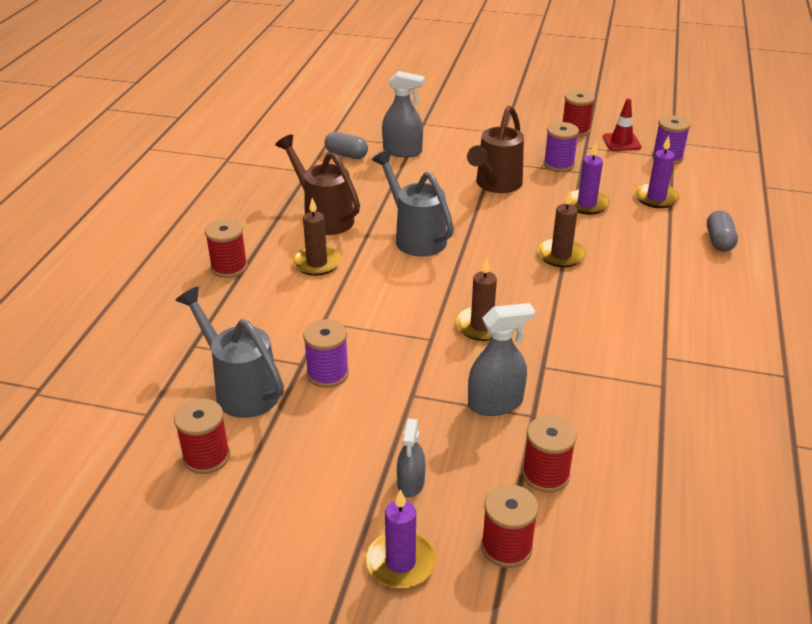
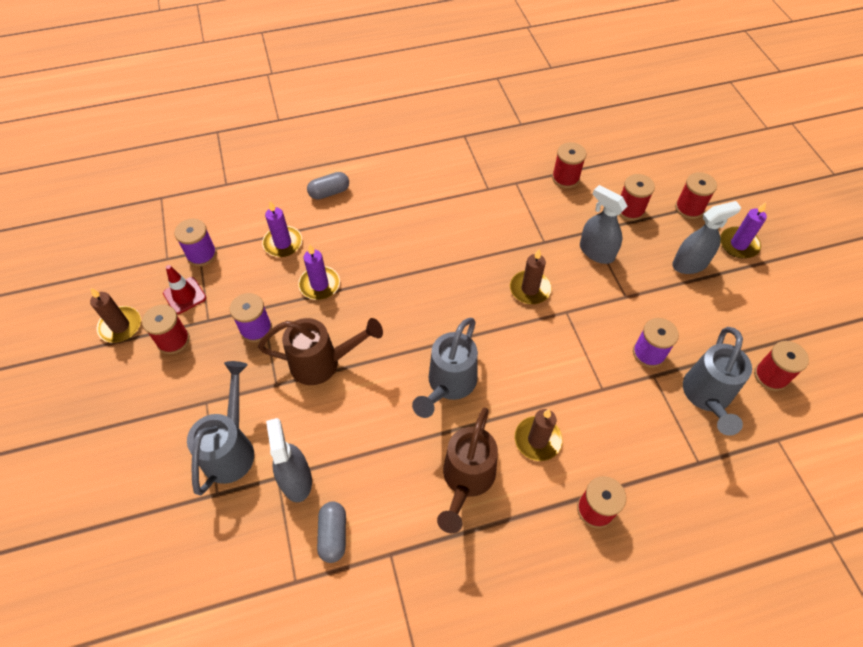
camera: 120 degrees left, 20 degrees up
grey spray bottle [397,418,425,498] -> grey spray bottle [672,201,741,274], size x1.53
brown candle [537,190,586,268] -> brown candle moved to [90,288,141,343]
none -> grey watering can [187,361,254,495]
none -> red spool [552,142,586,188]

